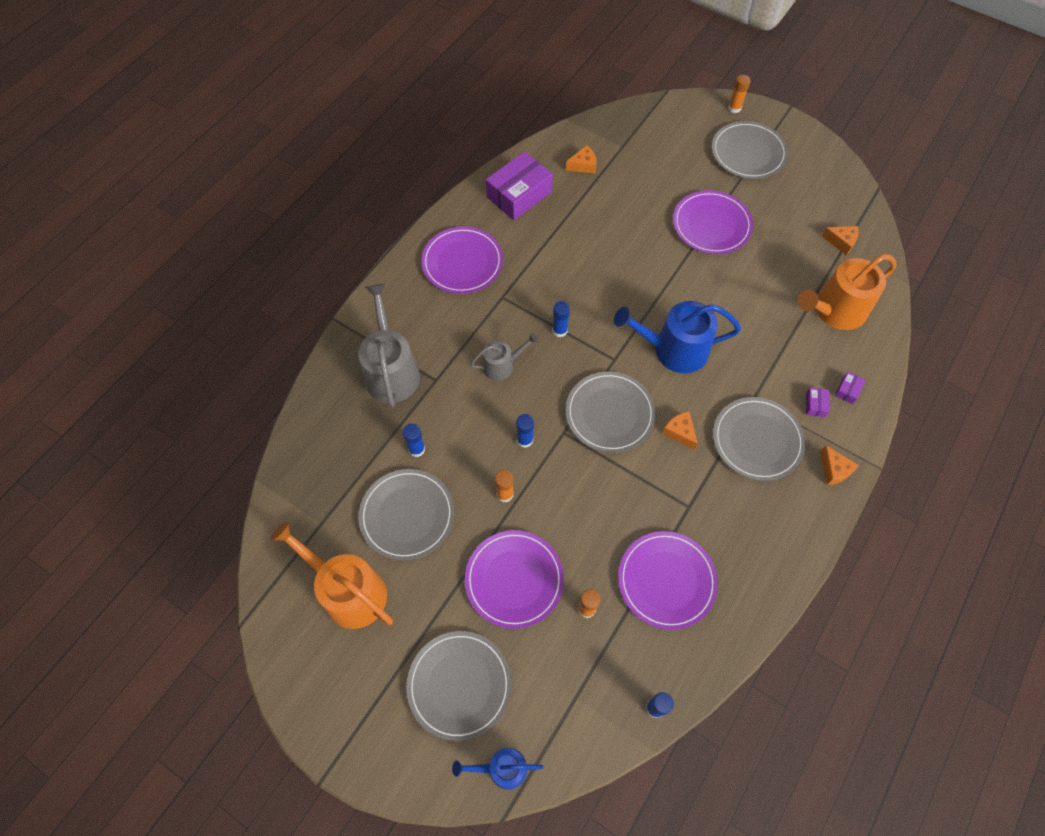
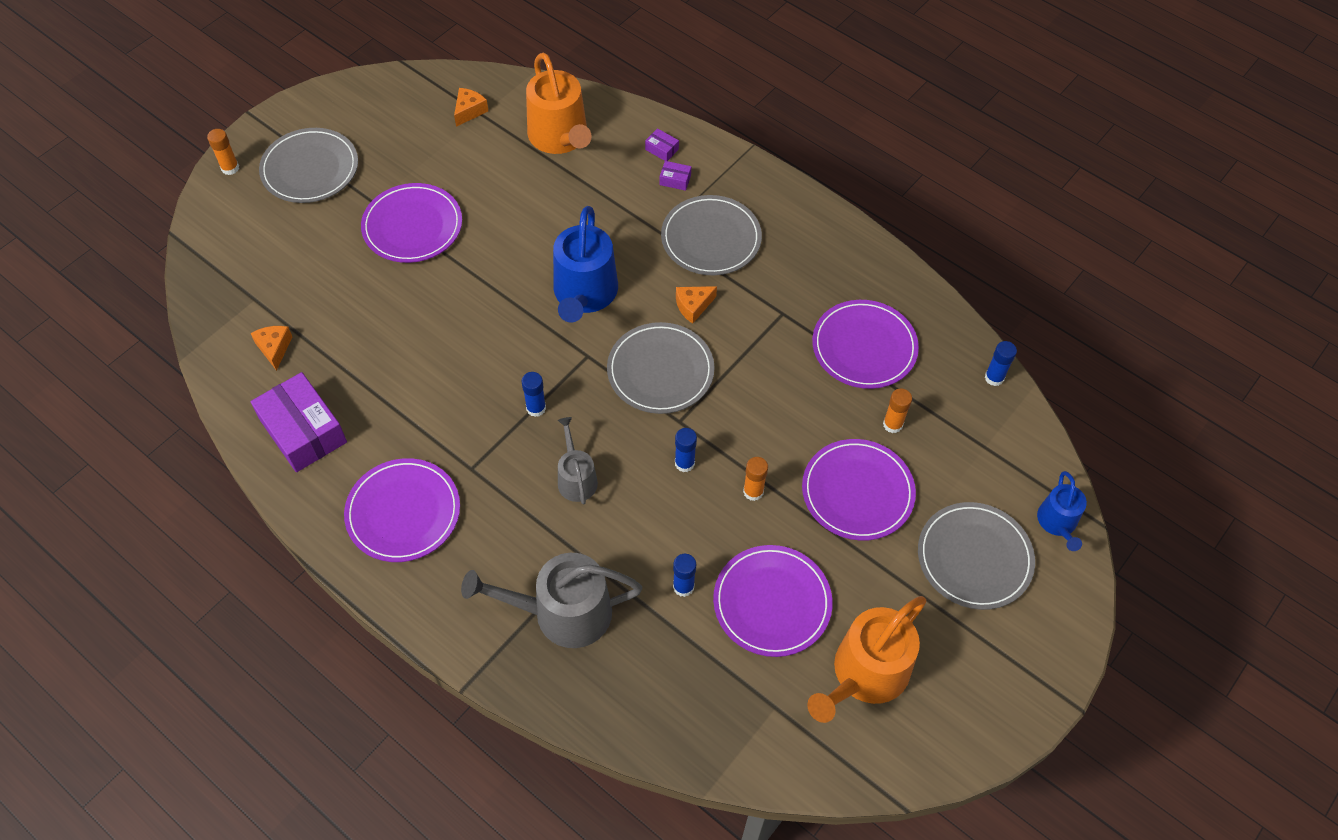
camera: 85 degrees left, 5 degrees down
grey plate [359,469,454,561] -> purple plate [713,545,833,657]
orange cheese [820,445,859,485] -> none

